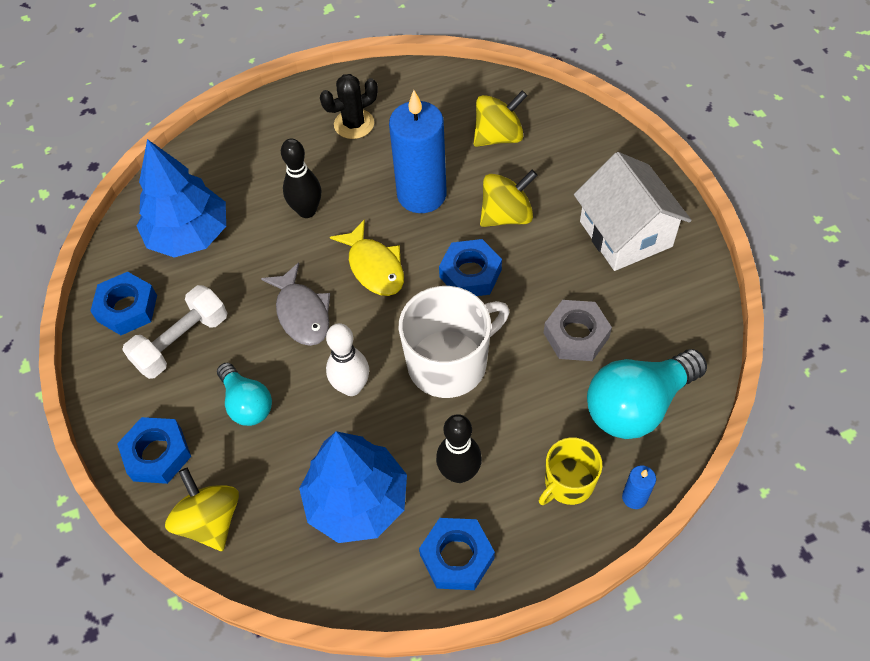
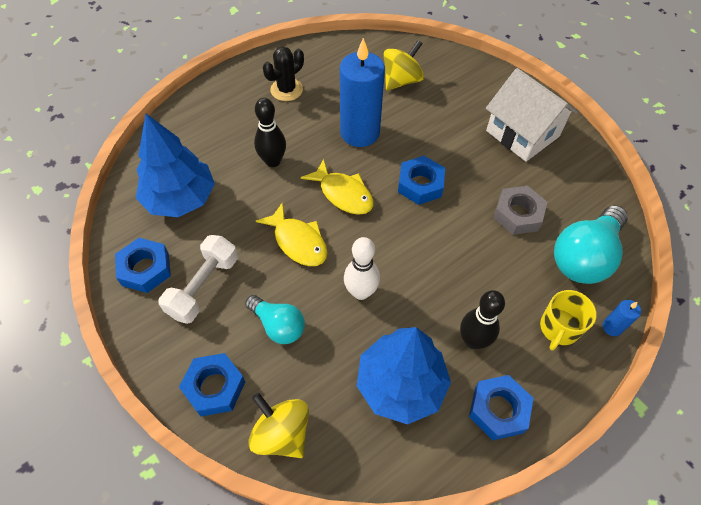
camera: 20 degrees left, 0 degrees up
grey fish [261,262,330,346] -> yellow fish [256,202,328,266]
white mug [399,286,509,398] -> none
yellow spinning top [480,170,538,227] -> none

